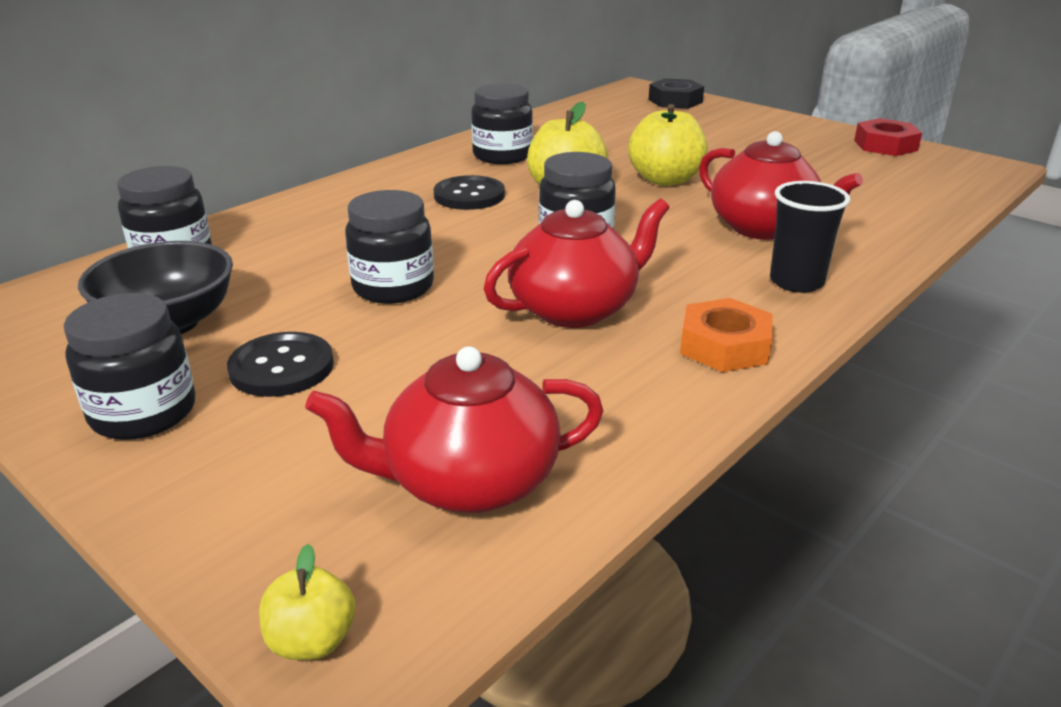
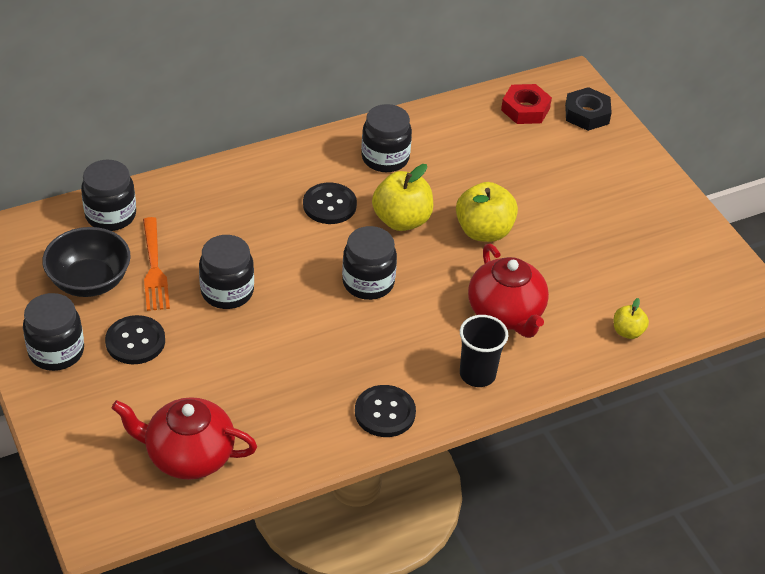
camera: 20 degrees right, 15 degrees up
yellow apple [259,544,355,660] -> yellow apple moved to [614,298,649,339]
red teapot [484,198,670,328] -> none
orange nut [680,298,773,372] -> black button [355,385,416,437]
red nut [854,118,922,156] -> red nut moved to [501,84,552,124]
none -> orange fork [143,217,170,311]

